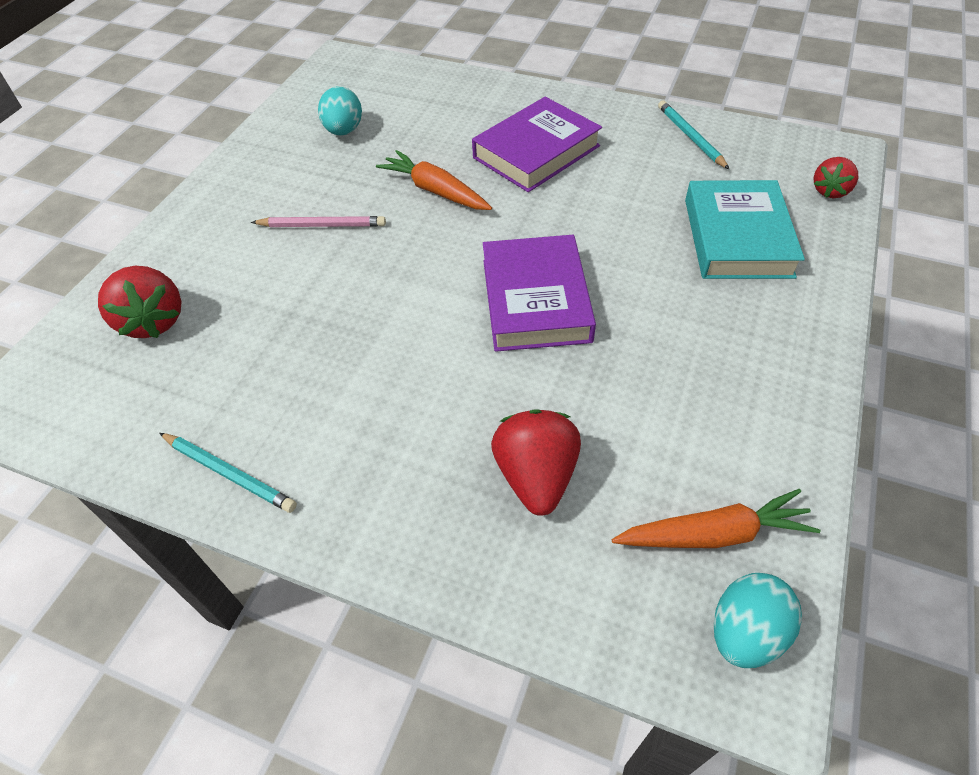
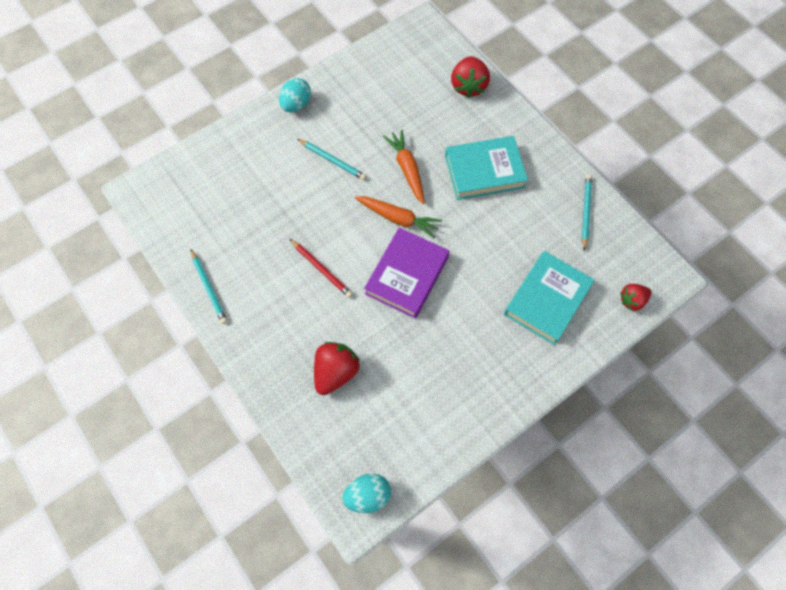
camera: 30 degrees right, 15 degrees up
red strawberry [98,266,182,338] -> red strawberry moved to [451,56,490,98]
pink pencil [251,216,386,227] -> turquoise pencil [297,139,366,180]
turquoise egg [318,86,362,136] -> turquoise egg moved to [279,78,311,112]
purple book [472,97,602,192] -> turquoise book [445,136,528,200]
orange carrot [612,489,821,548] -> orange carrot moved to [355,196,442,238]
none -> red pencil [290,239,353,298]

